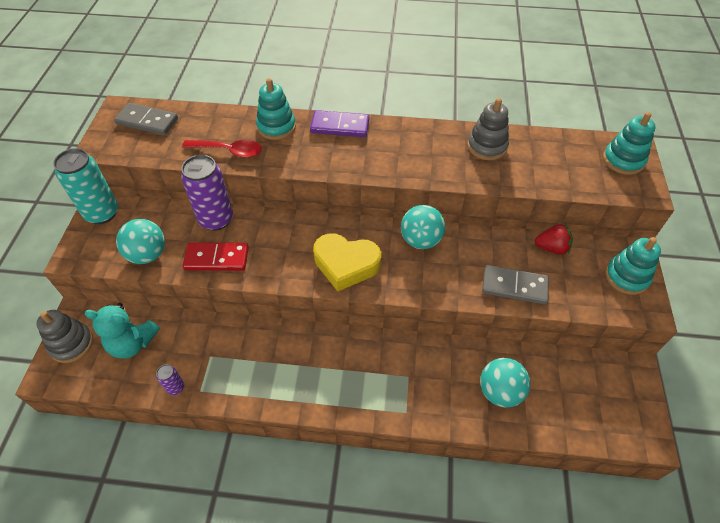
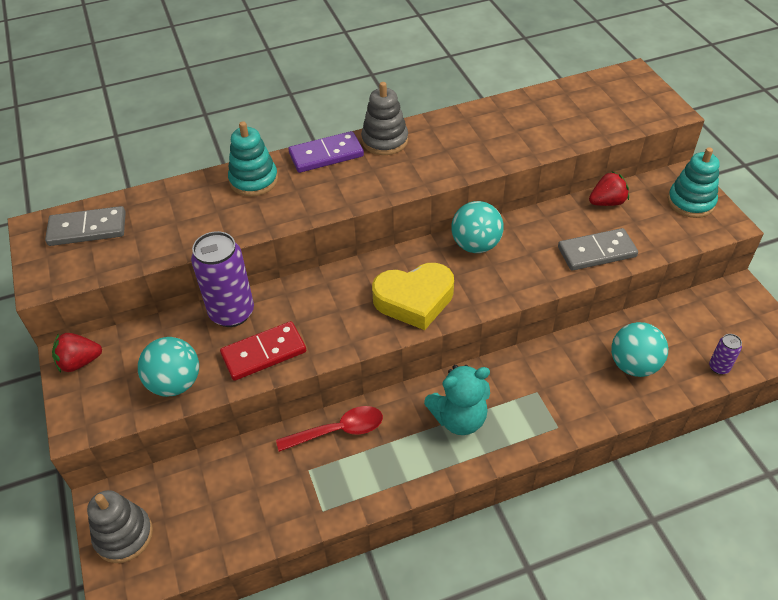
camera: 25 degrees left, 5 degrees down
turquoise can [53,148,118,224] -> red strawberry [52,333,102,373]
turquoise teddy bear [84,303,160,358] -> turquoise teddy bear moved to [424,365,490,435]
purple can [156,364,184,395] -> purple can moved to [709,334,742,375]
red spoon [182,140,262,158] -> red spoon moved to [276,406,383,452]
grey stacking toy [467,98,509,160] -> grey stacking toy moved to [361,82,408,155]
turquoise stacking toy [603,112,656,175] -> none

